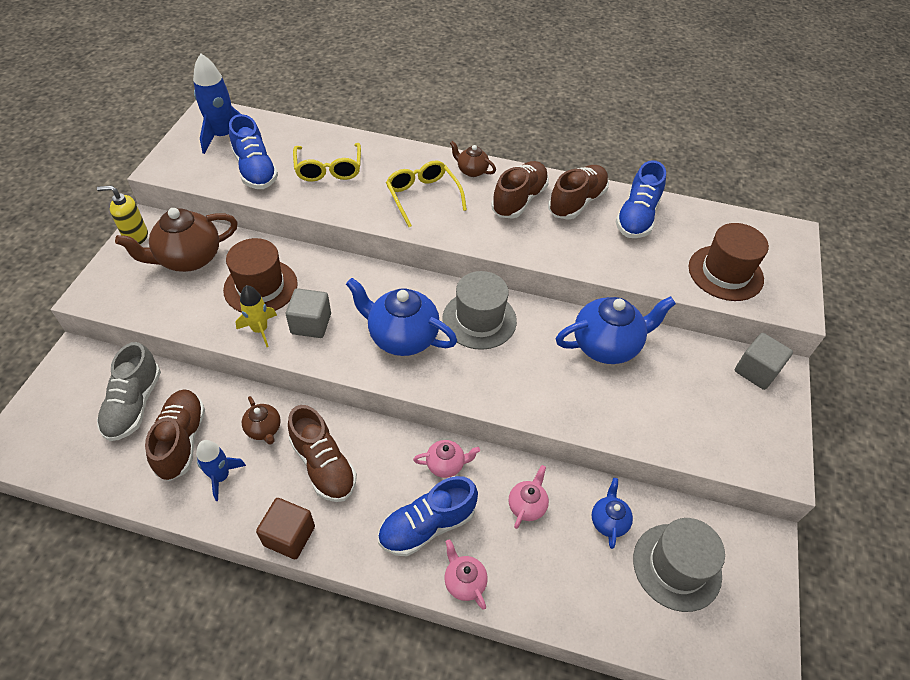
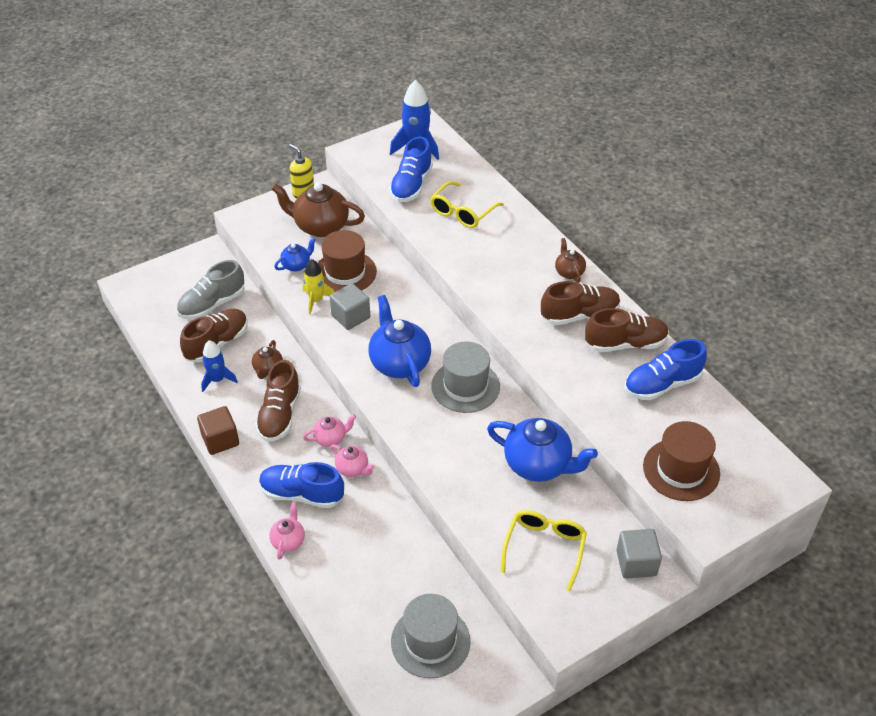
camera: 45 degrees right, 5 degrees down
yellow glasses [386,160,467,227] -> yellow glasses moved to [501,510,587,591]
pink teapot [509,465,549,529] -> pink teapot moved to [303,414,356,447]
blue teapot [592,478,633,549] -> blue teapot moved to [274,237,316,272]

